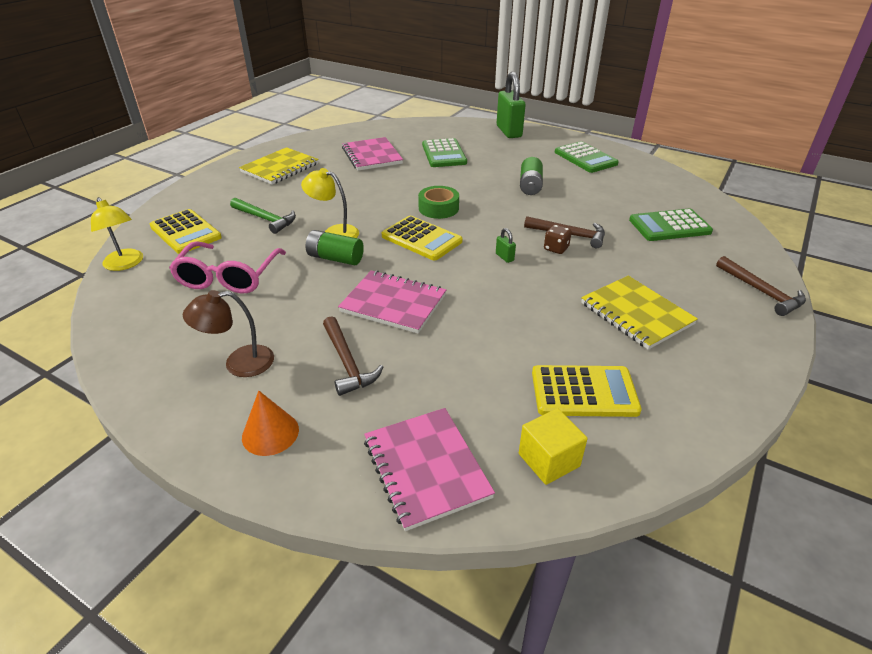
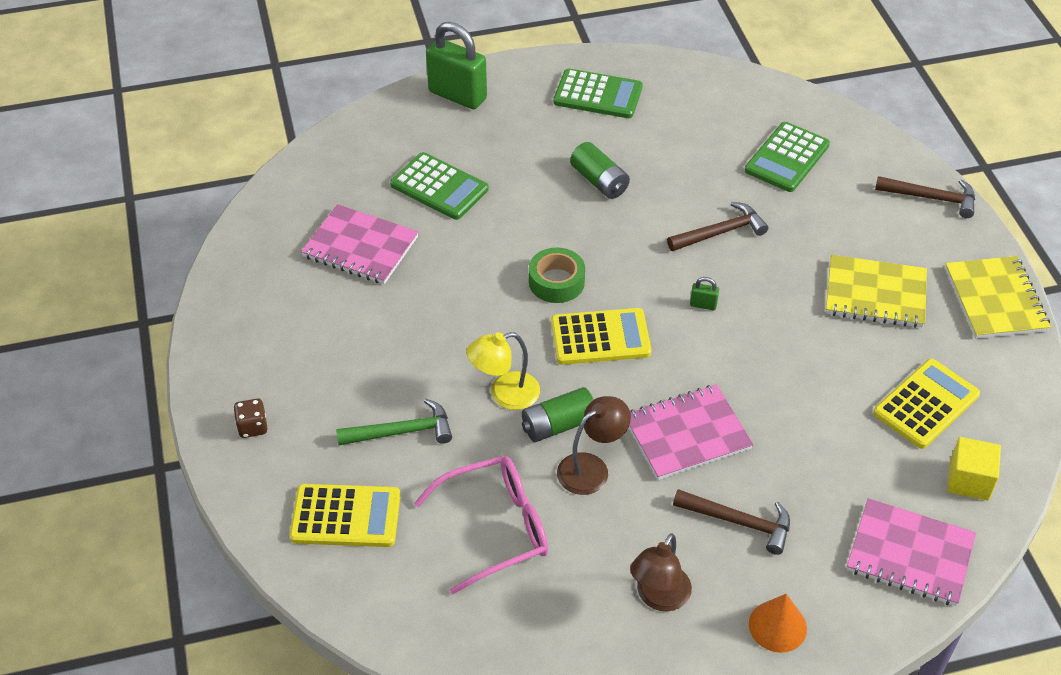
camera: 45 degrees left, 10 degrees up
yellow lamp [91,197,143,271] -> none
pink glasses [169,241,286,293] -> pink glasses turned 75 degrees counterclockwise [414,456,548,594]
yellow notebook [239,147,318,185] -> yellow notebook moved to [945,256,1051,339]
brown dice [544,225,572,254] -> brown dice moved to [233,399,268,438]
none -> brown lamp [557,396,631,495]

